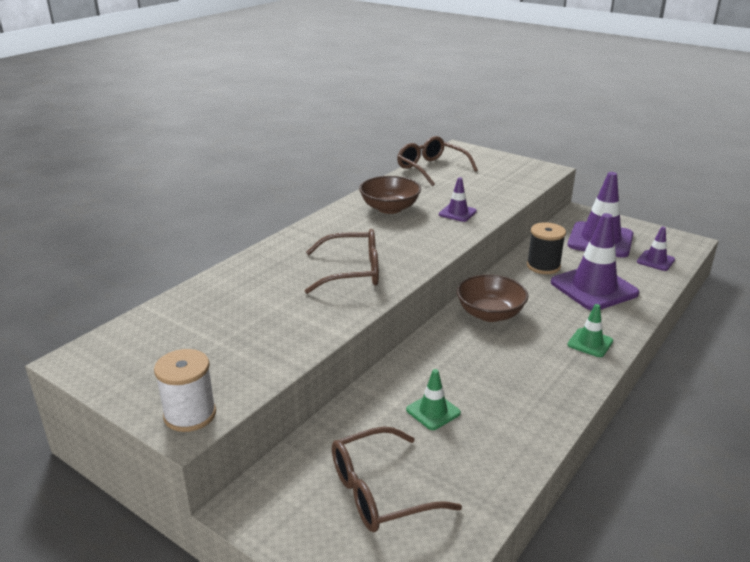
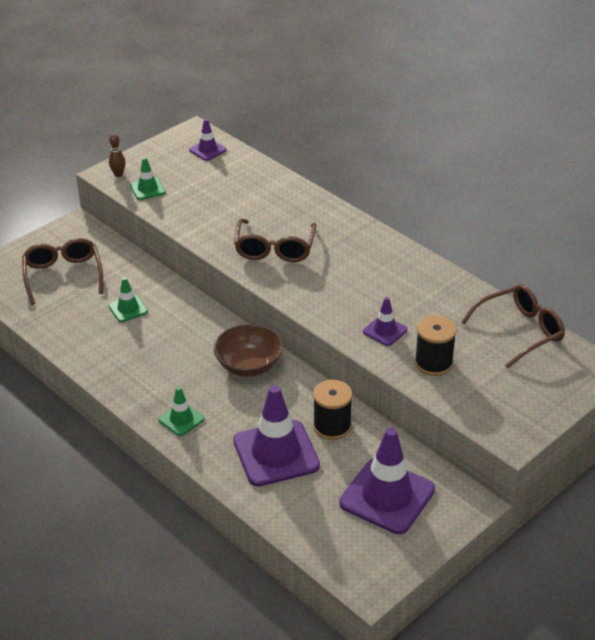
camera: 100 degrees right, 10 degrees up
white spool [154,349,216,432] -> brown bowling pin [109,134,125,177]
brown bowl [359,176,421,214] -> none
purple traffic cone [637,227,675,271] -> purple traffic cone moved to [189,119,227,161]
none -> green traffic cone [130,157,166,200]
none -> black spool [415,315,457,376]

